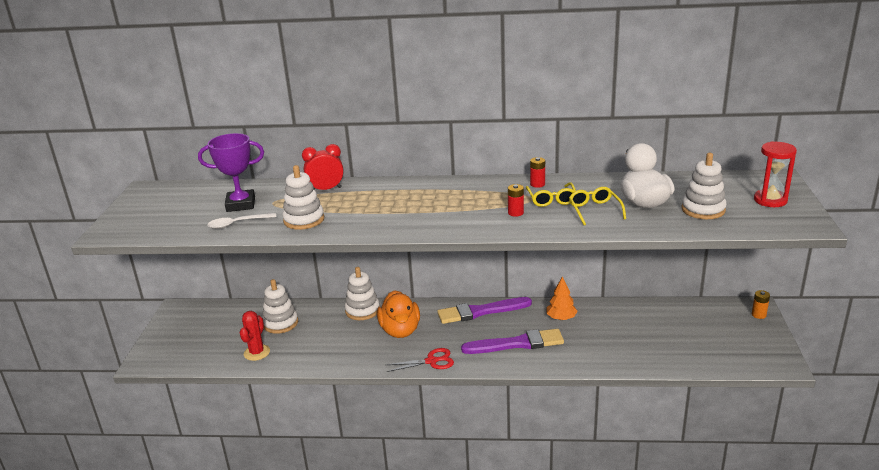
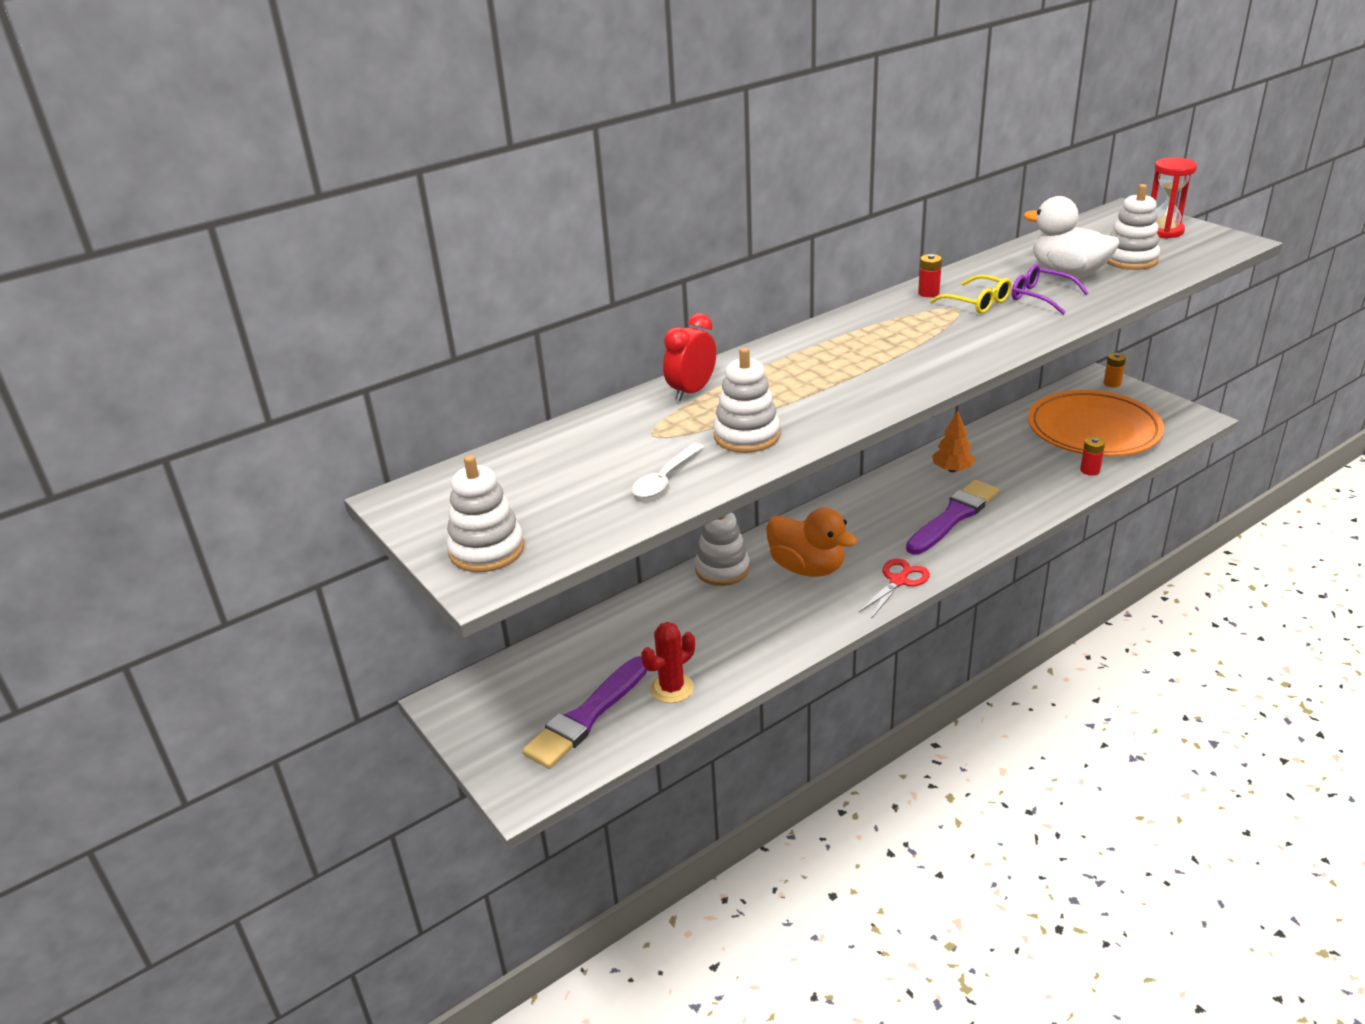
camera: 40 degrees left, 5 degrees up
purple trophy [198,133,264,212] -> none
red cactus [240,311,270,361] -> red cactus turned 75 degrees clockwise [641,622,695,703]
white stacking toy [262,279,298,334] -> white stacking toy moved to [446,455,524,572]
purple brush [437,297,532,324] -> purple brush moved to [522,656,648,769]
red battery [508,184,524,217] -> red battery moved to [1080,437,1105,476]
yellow glasses [569,187,626,225] -> purple glasses [1011,264,1089,315]
none -> orange plate [1028,390,1164,456]

